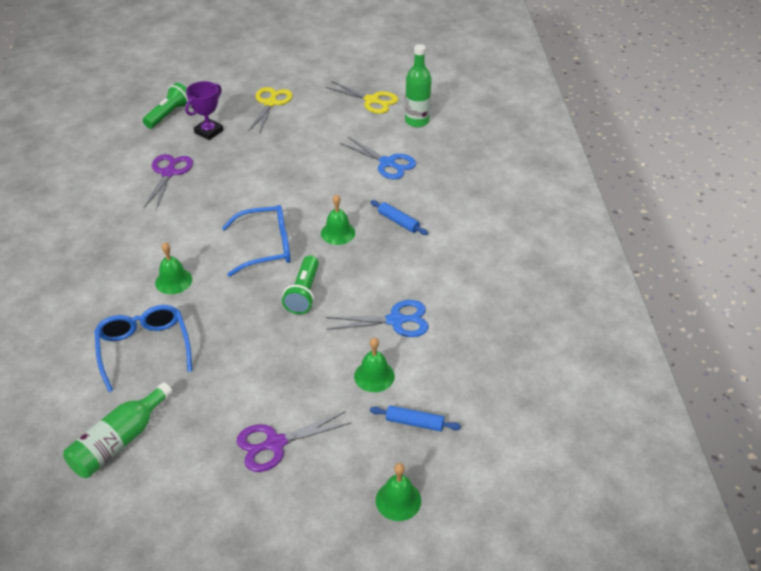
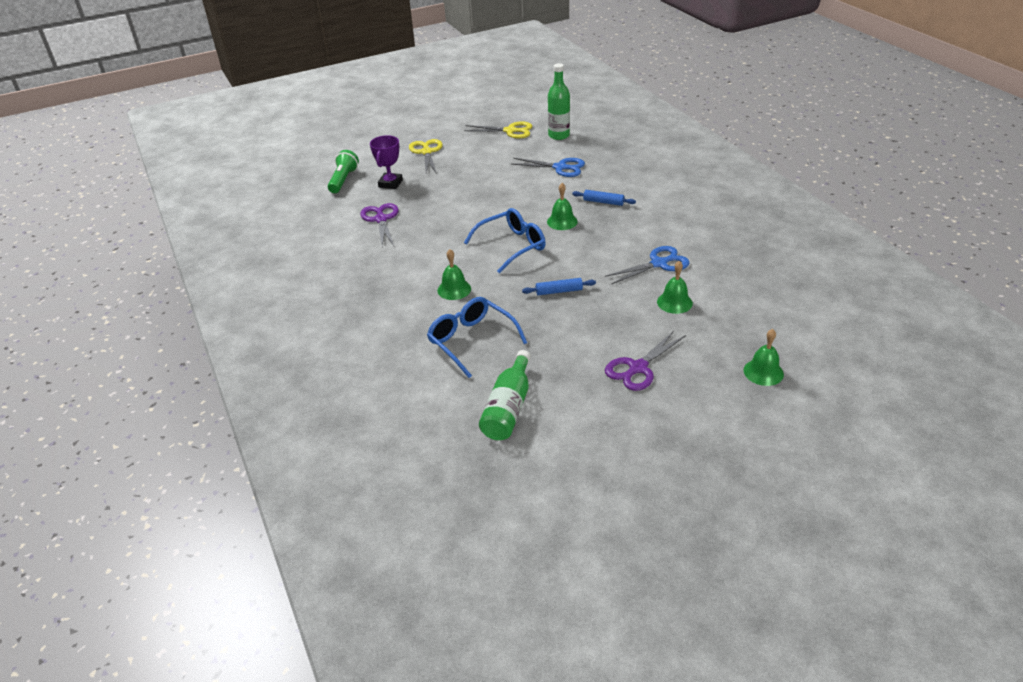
camera: 20 degrees left, 5 degrees down
green flashlight [282,256,319,314] -> none
blue rolling pin [370,405,461,431] -> blue rolling pin moved to [522,278,596,295]

